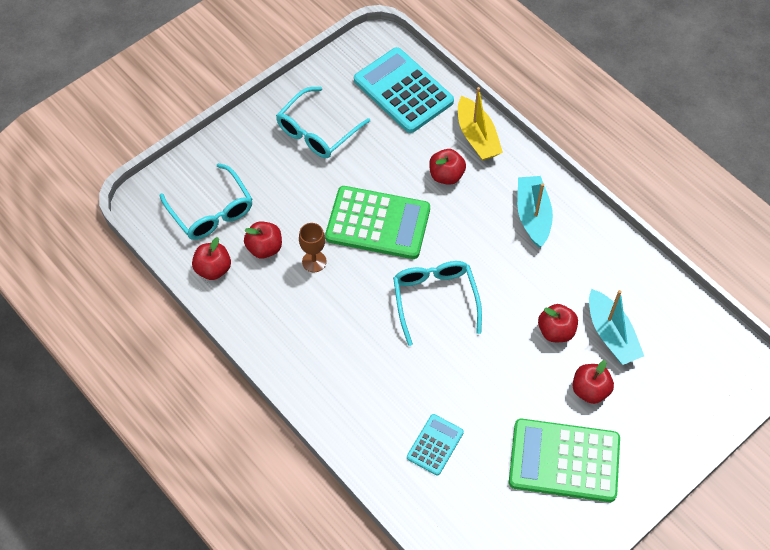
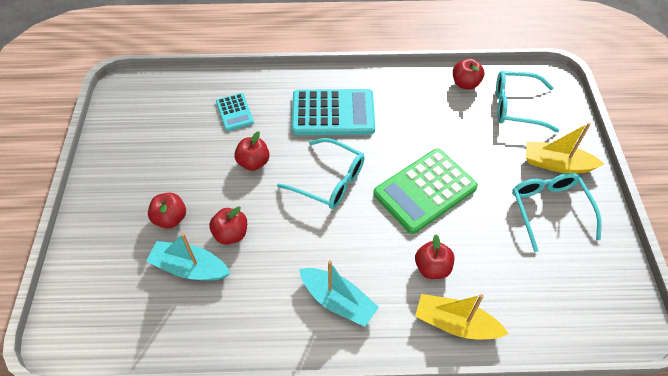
camera: 130 degrees right, 5 degrees down
red apple [244,221,282,259] -> red apple moved to [234,131,270,171]
brown goblet [299,223,327,272] -> none
turquoise calculator [354,47,454,133] -> turquoise calculator moved to [292,89,375,135]
green calculator [509,419,620,502] -> none
none -> yellow boat [526,123,604,174]

